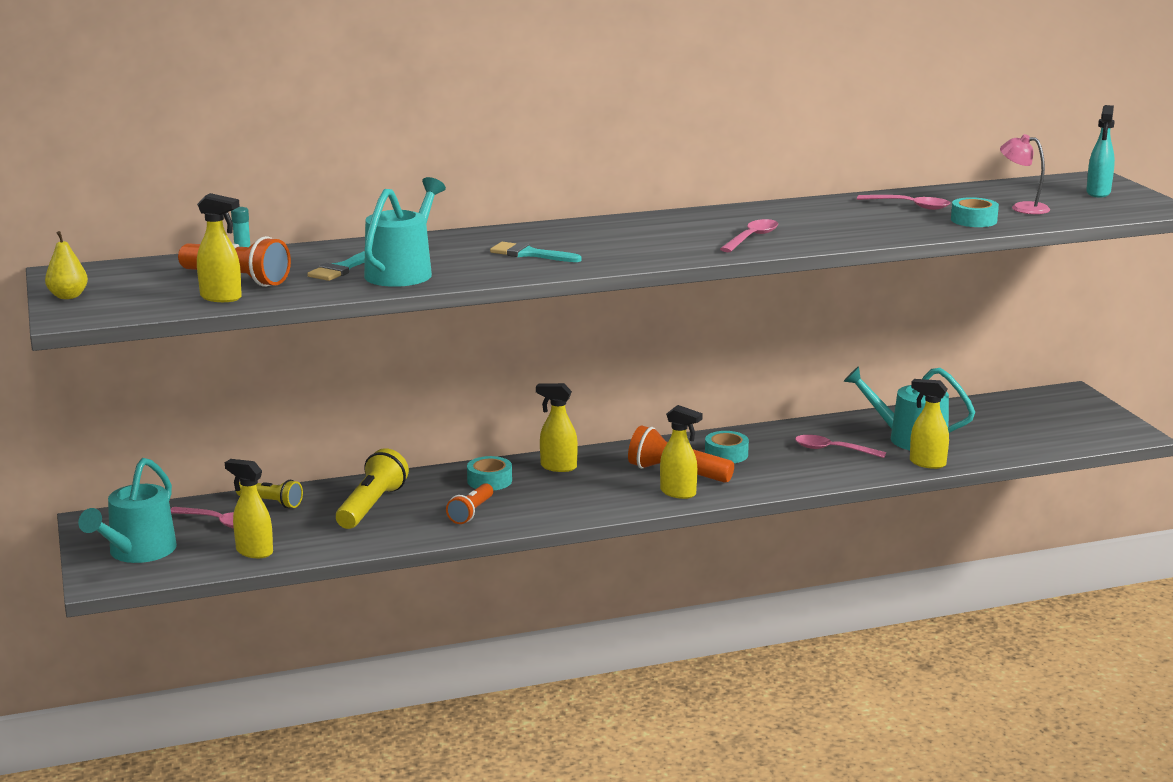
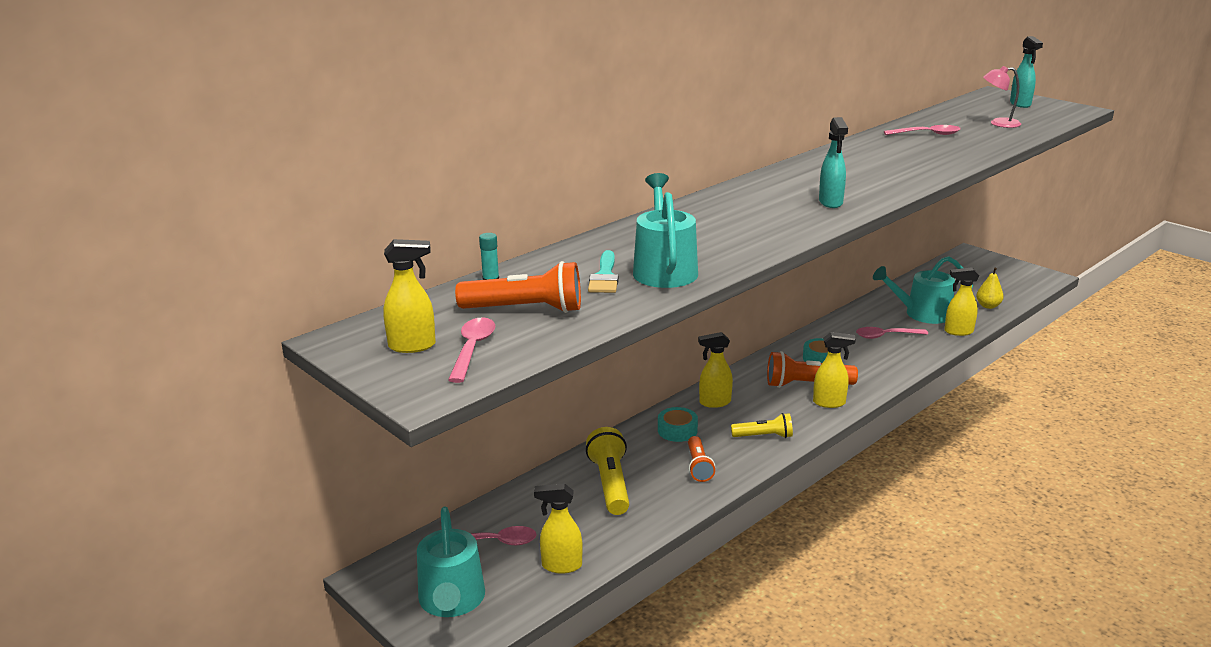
camera: 25 degrees left, 5 degrees up
yellow pear [45,231,88,299] -> yellow pear moved to [976,268,1004,309]
yellow spray bottle [197,193,242,302] -> yellow spray bottle moved to [383,239,436,353]
yellow flashlight [236,480,303,508] -> yellow flashlight moved to [731,413,793,438]
turquoise brush [490,242,582,262] -> none
pink spoon [720,219,778,252] -> pink spoon moved to [448,317,495,383]
turquoise tape [951,197,999,227] -> none
none -> turquoise spray bottle [819,117,848,208]

